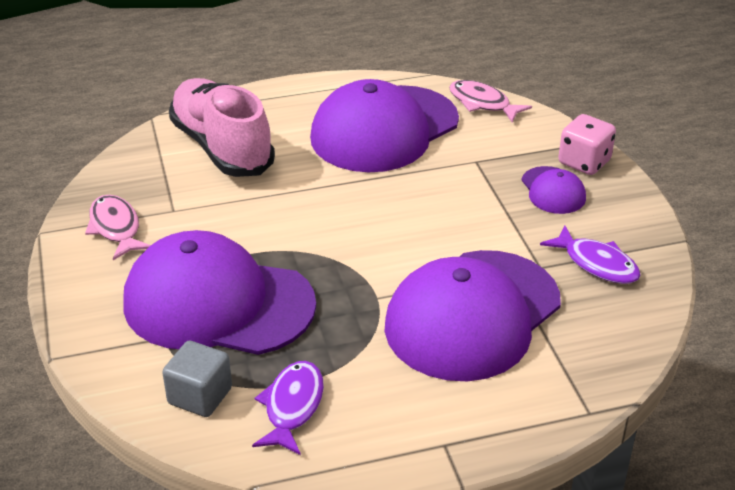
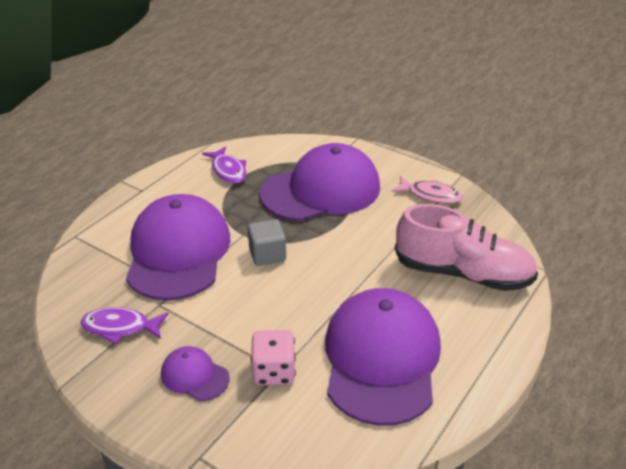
camera: 140 degrees right, 0 degrees up
grey cube [162,341,232,417] -> grey cube moved to [248,219,286,266]
pink fish [449,80,532,123] -> none
pink dice [558,114,616,175] -> pink dice moved to [251,330,296,385]

